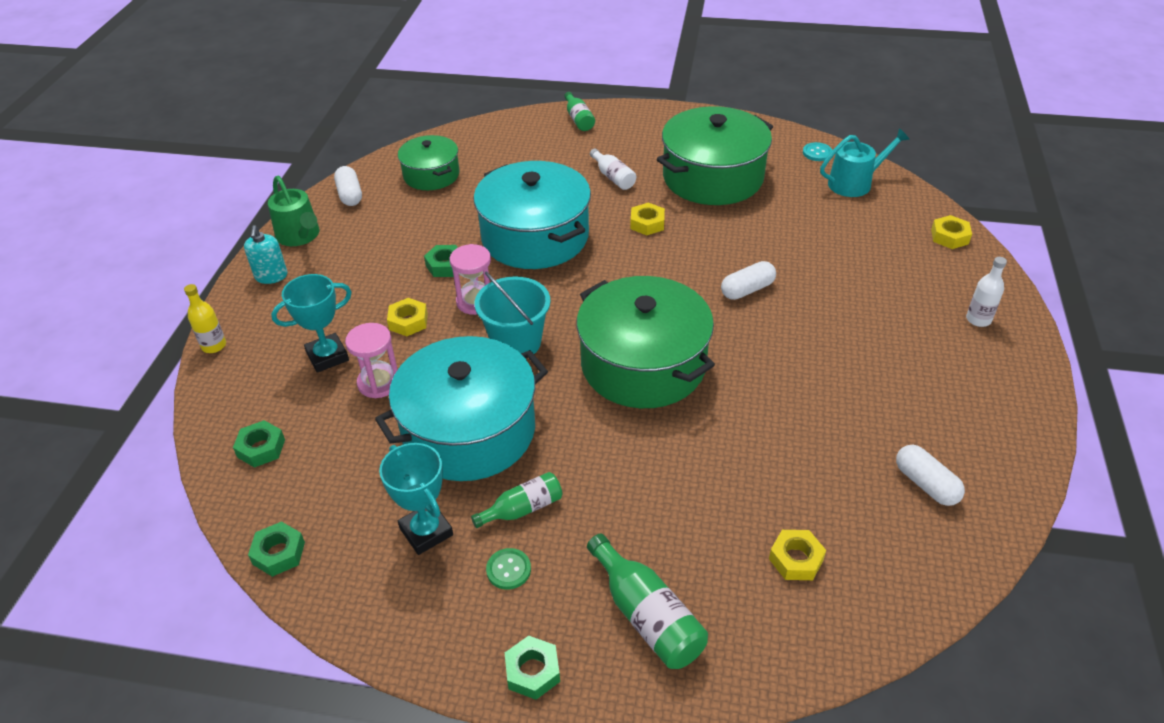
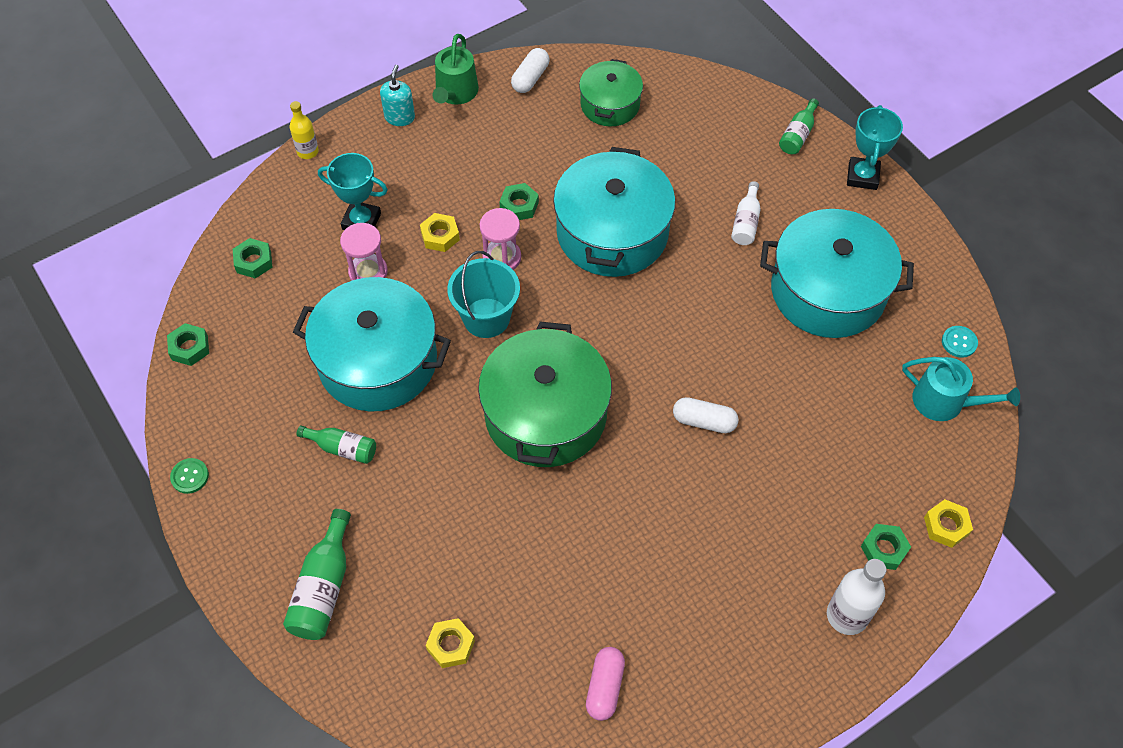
camera: 45 degrees right, 15 degrees up
turquoise soap dispenser [244,225,287,284] -> turquoise soap dispenser turned 150 degrees clockwise [380,65,415,126]
turquoise trophy [379,443,453,555] -> turquoise trophy moved to [847,105,903,190]
green button [486,548,531,590] -> green button moved to [170,458,209,494]
green nut [505,636,560,700] -> green nut moved to [861,524,911,570]
yellow nut [630,203,665,235] -> none
green pot [657,106,773,205] -> turquoise pot [760,209,914,338]
white capsule [896,445,965,506] -> pink capsule [586,647,625,721]
white bottle [966,257,1007,327] -> white bottle [827,559,886,635], size x1.55

